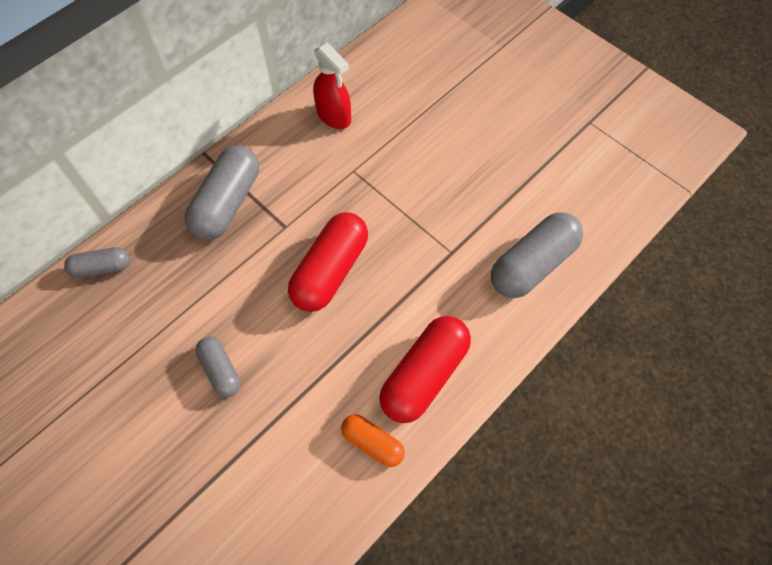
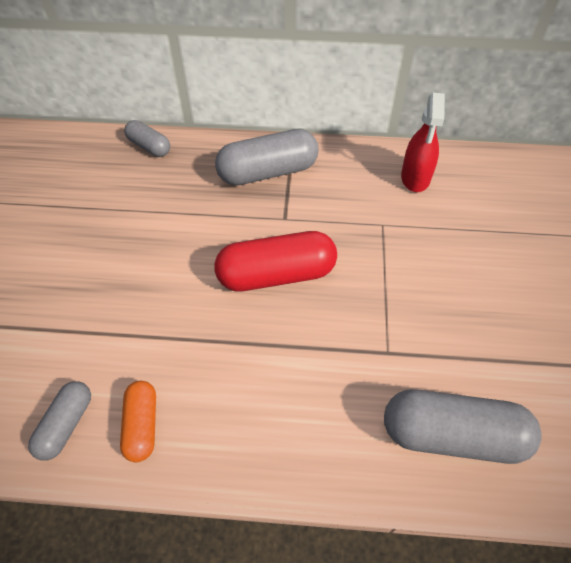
camera: 50 degrees right, 10 degrees down
grey capsule [196,337,240,397] -> grey capsule moved to [28,381,91,461]
red capsule [379,316,471,423] -> none

